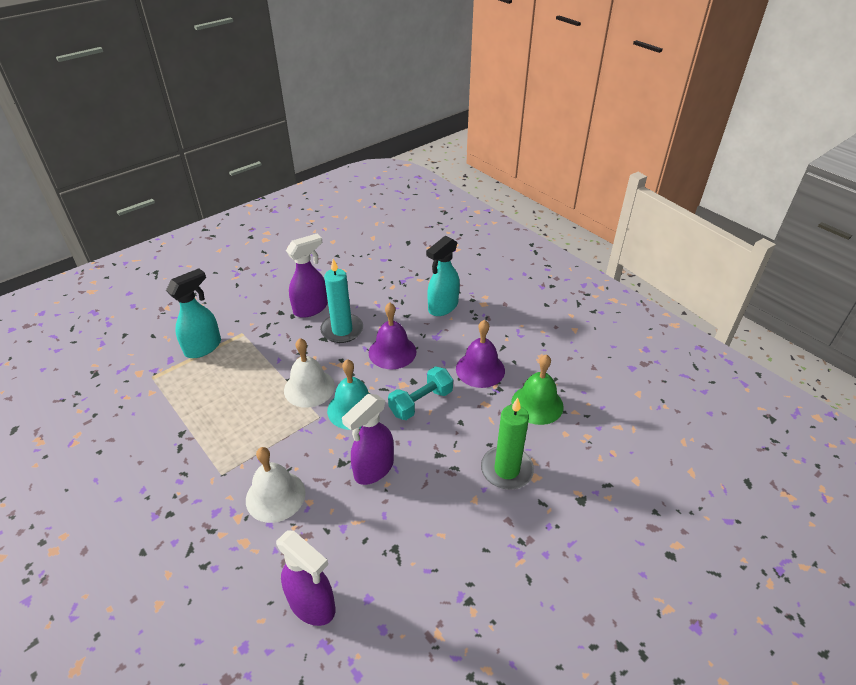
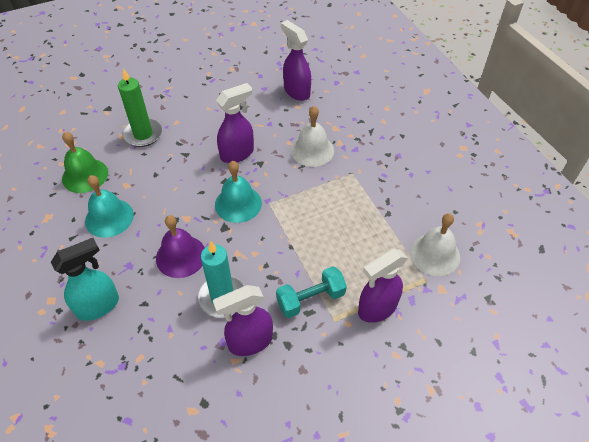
camera: 165 degrees left, 10 degrees up
turquoise spray bottle [166,269,221,358] -> purple spray bottle [358,249,407,323]
white bell [284,338,335,408] -> white bell moved to [410,213,460,276]
turquoise dumbbell [388,367,453,420] -> turquoise dumbbell moved to [276,266,347,318]
purple bell [456,320,505,388] -> turquoise bell [85,175,134,238]

